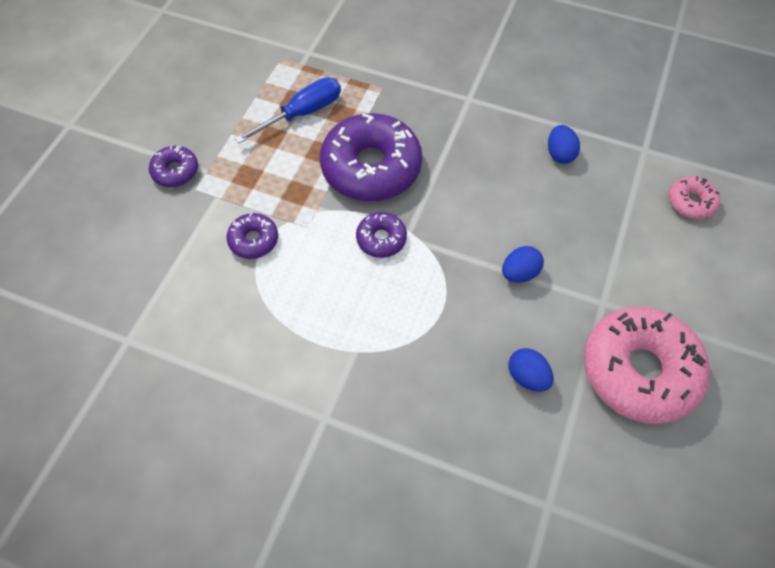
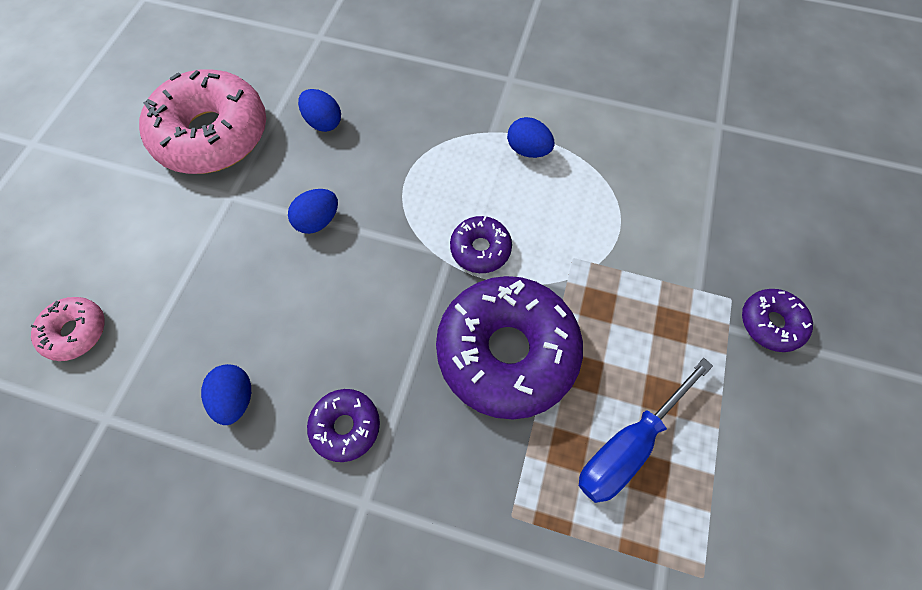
camera: 175 degrees right, 5 degrees up
purple donut [227,213,278,259] -> purple donut moved to [307,389,380,462]
none -> blue egg [507,117,554,158]

